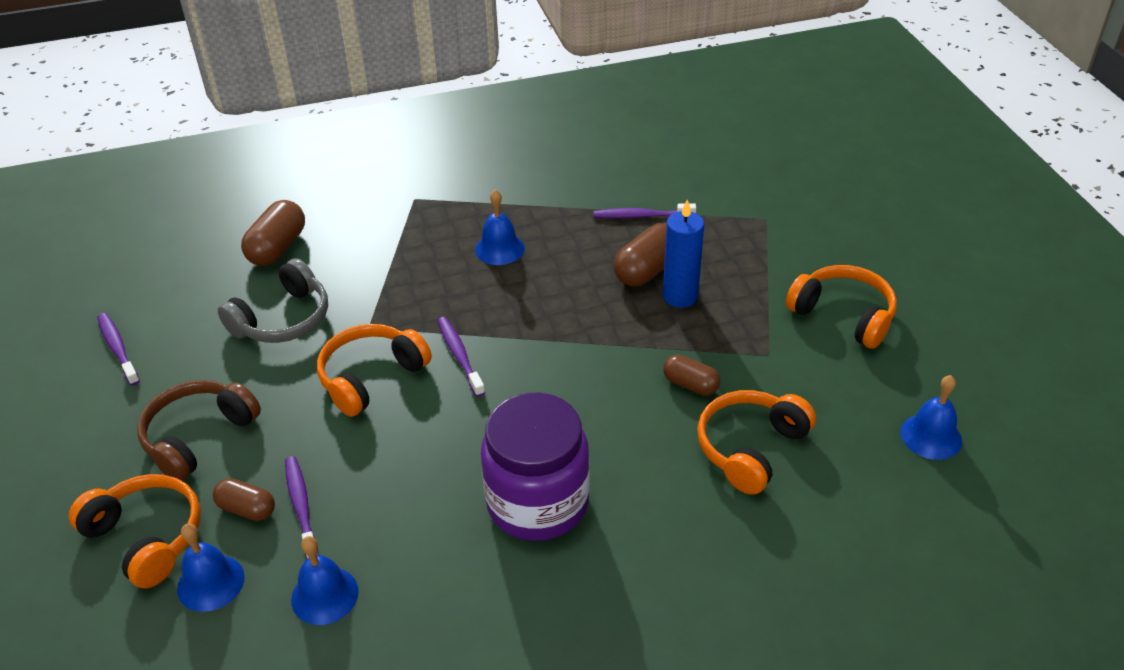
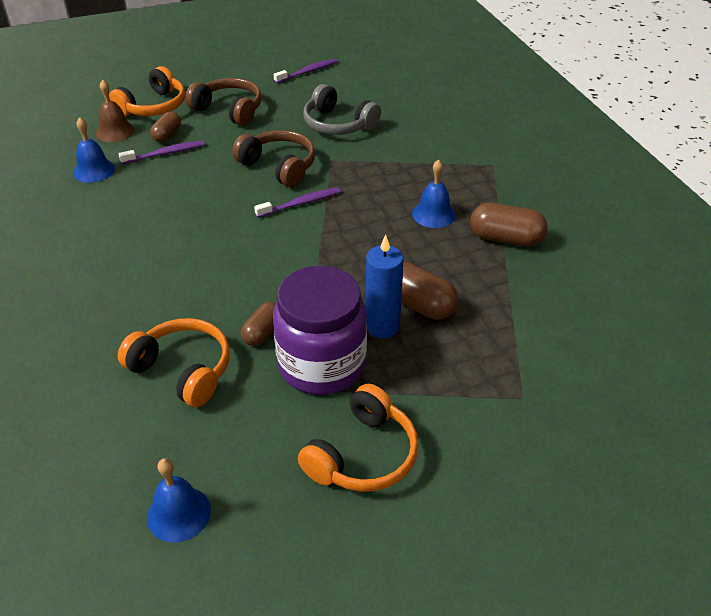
camera: 85 degrees right, 0 degrees up
blue bell [177,524,245,612] -> brown bell [96,80,135,142]
brown capsule [241,200,305,266] -> brown capsule moved to [470,203,548,247]
orange headphones [317,324,432,417] -> brown headphones [232,130,315,187]
purple jar [481,393,590,541] -> purple jar moved to [273,266,367,395]
purple toothbrush [594,203,696,218] -> none

